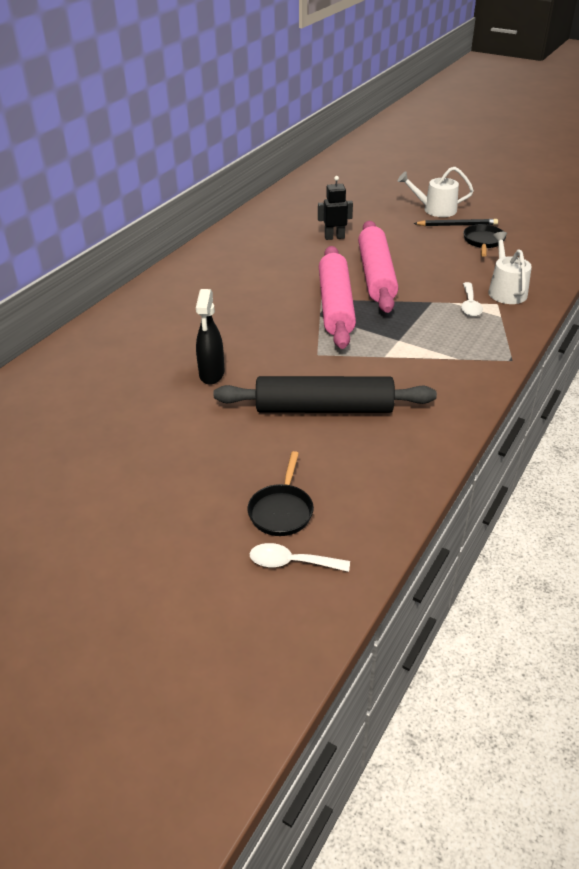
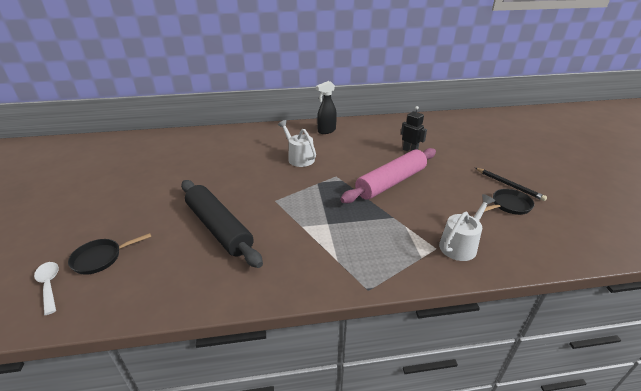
camera: 50 degrees right, 5 degrees down
black spray bottle [196,289,224,385] -> black spray bottle moved to [316,81,337,134]
pink rolling pin [319,246,356,349] -> none
white watering can [398,167,474,217] -> white watering can moved to [278,120,316,167]
white spoon [461,282,483,317] -> none

